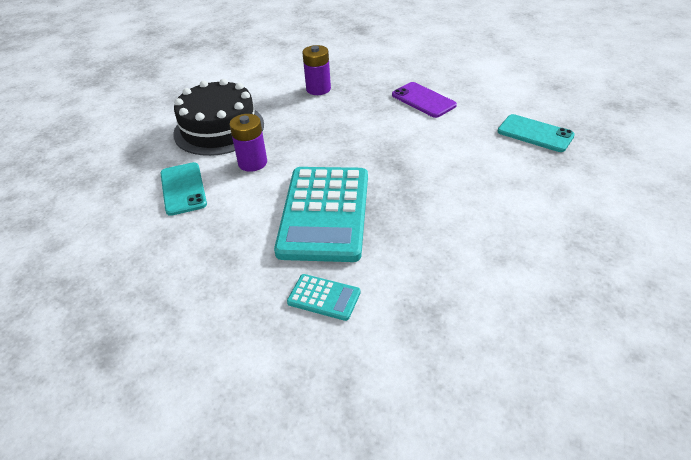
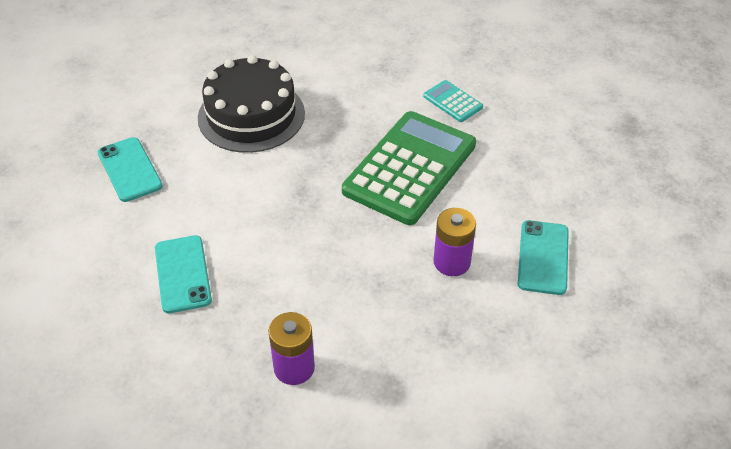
camera: 155 degrees left, 5 degrees up
black cake [173,79,264,156] -> black cake moved to [198,55,305,153]
turquoise calculator [274,167,368,262] -> green calculator [342,111,476,225]
purple phone [392,82,457,118] -> turquoise phone [155,235,212,313]

